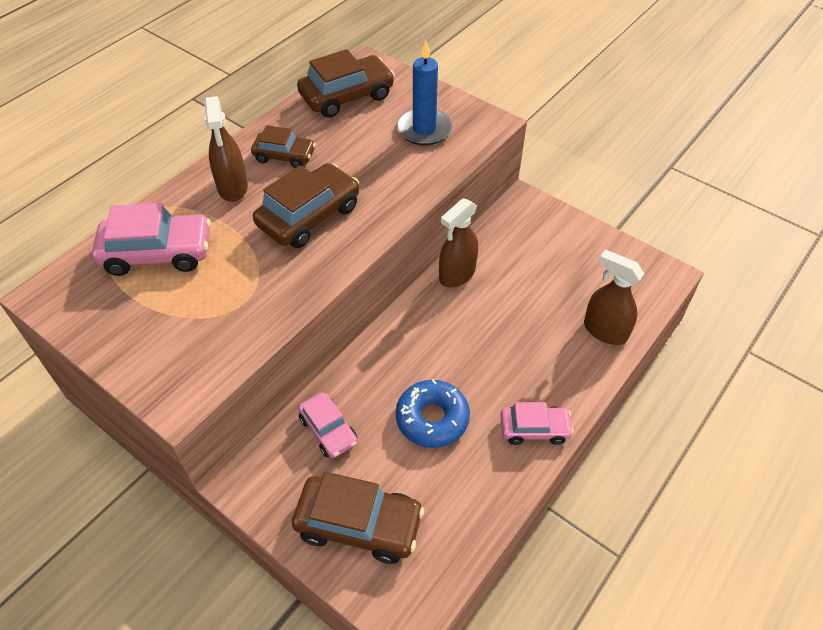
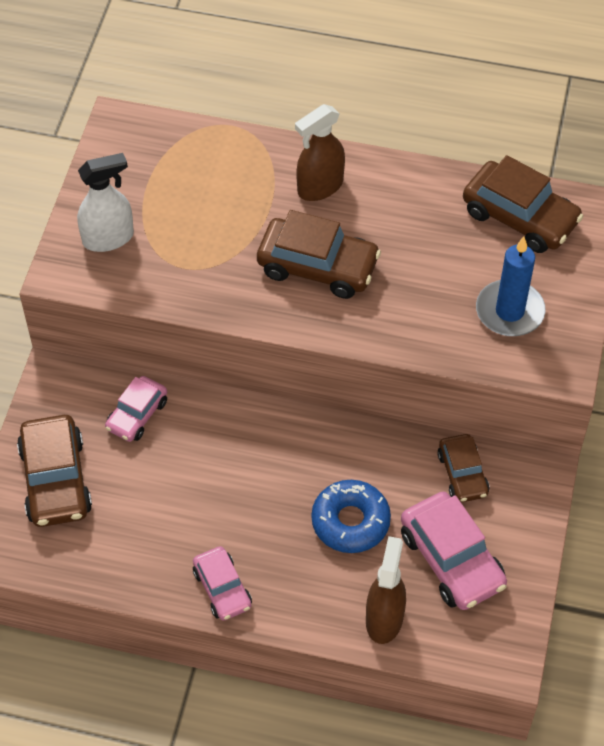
camera: 65 degrees right, 5 degrees up
pink car [92,203,211,276] -> pink car moved to [401,492,507,610]
brown car [251,125,316,168] -> brown car moved to [437,434,489,503]
blue donut [396,379,470,448] -> blue donut moved to [311,480,391,553]
brown spray bottle [439,198,478,287] -> none
none -> white spray bottle [77,153,134,252]

